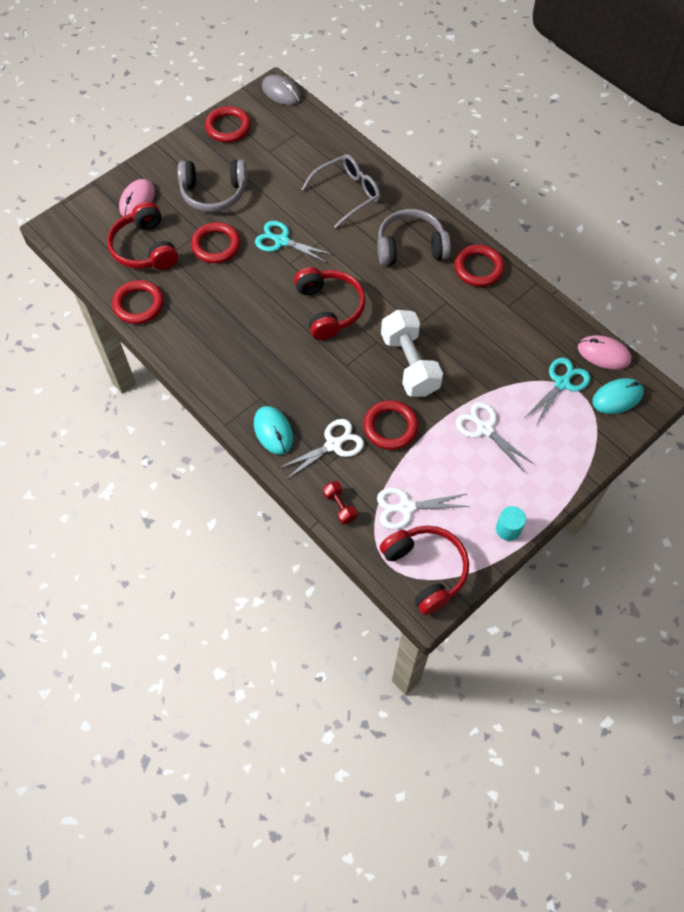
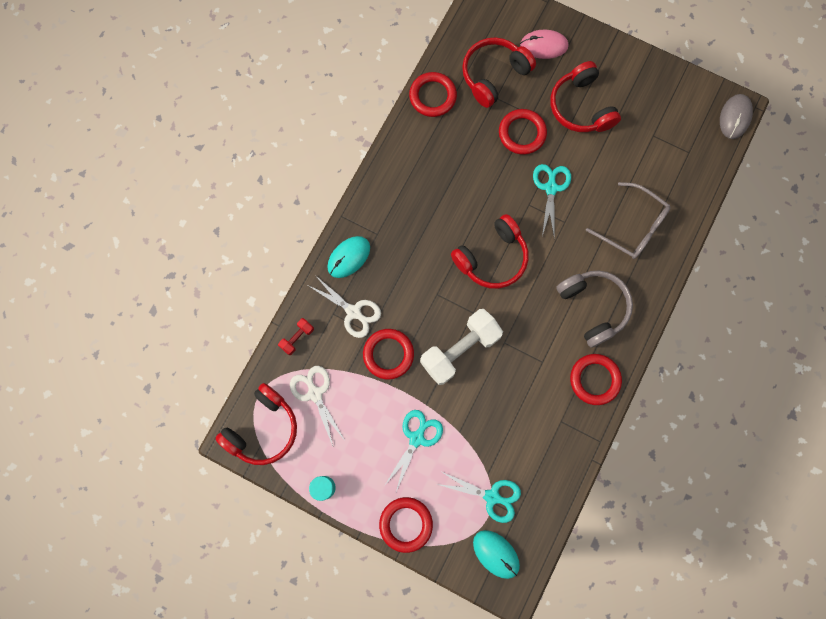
camera: 70 degrees right, 15 degrees up
grey headphones [178,160,247,212] -> red headphones [550,61,621,132]
red ring [205,106,251,142] -> red ring moved to [379,497,433,553]
white scissors [456,402,534,473] -> turquoise scissors [384,410,443,491]
pink mouse [578,335,632,369] -> none

